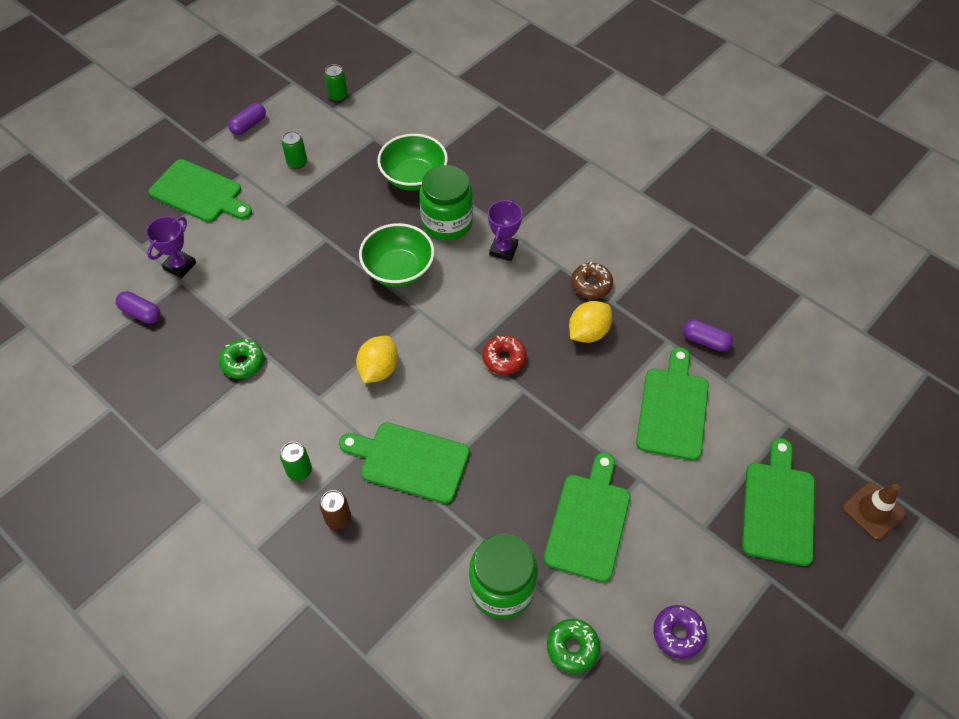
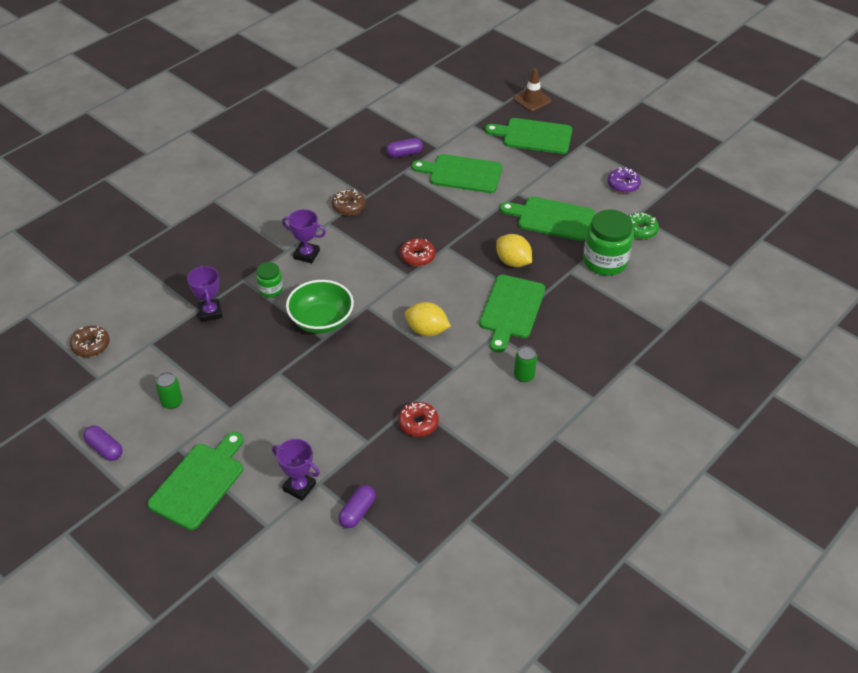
camera: 90 degrees left, 10 degrees down
green donut [219,339,264,379] -> red donut [398,402,439,437]
brown can [320,490,351,530] -> none
green can [324,64,348,102] -> none
green bowl [377,134,448,191] -> purple trophy [187,265,223,322]
green jar [419,165,473,240] -> green jar [256,262,283,298], size x0.53
yellow lemon [569,301,612,343] -> yellow lemon moved to [496,234,532,267]
purple capsule [683,319,733,352] -> purple capsule turned 45 degrees clockwise [386,138,423,158]
none -> brown donut [70,326,110,357]

